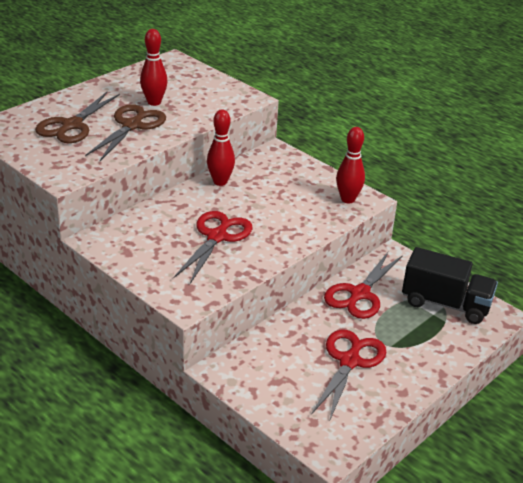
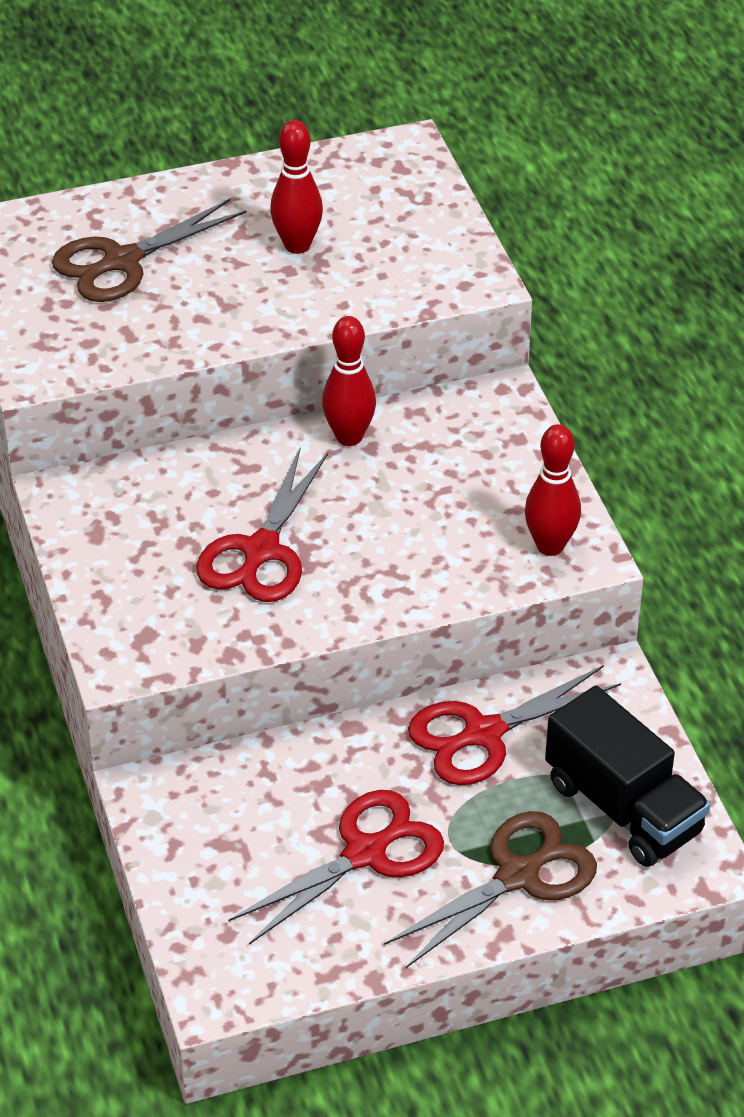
camera: 30 degrees right, 10 degrees up
brown scissors [85,104,166,161] -> brown scissors moved to [384,811,597,968]
red scissors [174,211,252,284] -> red scissors turned 150 degrees clockwise [196,447,328,602]

